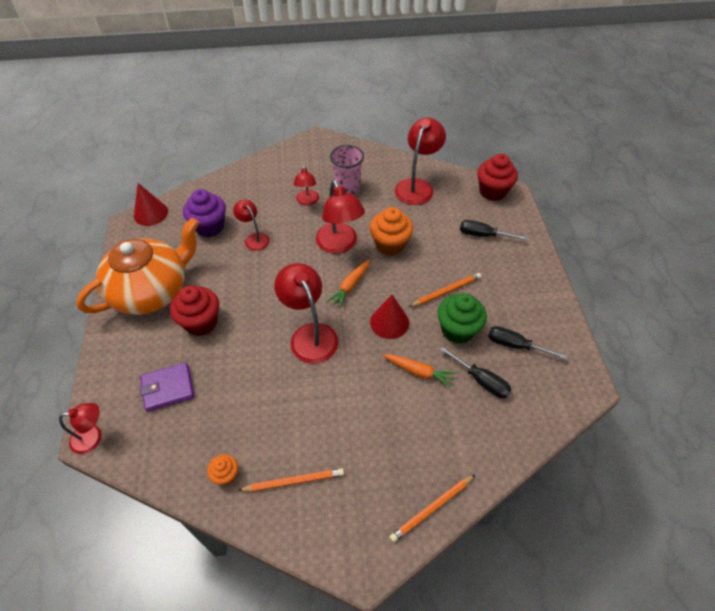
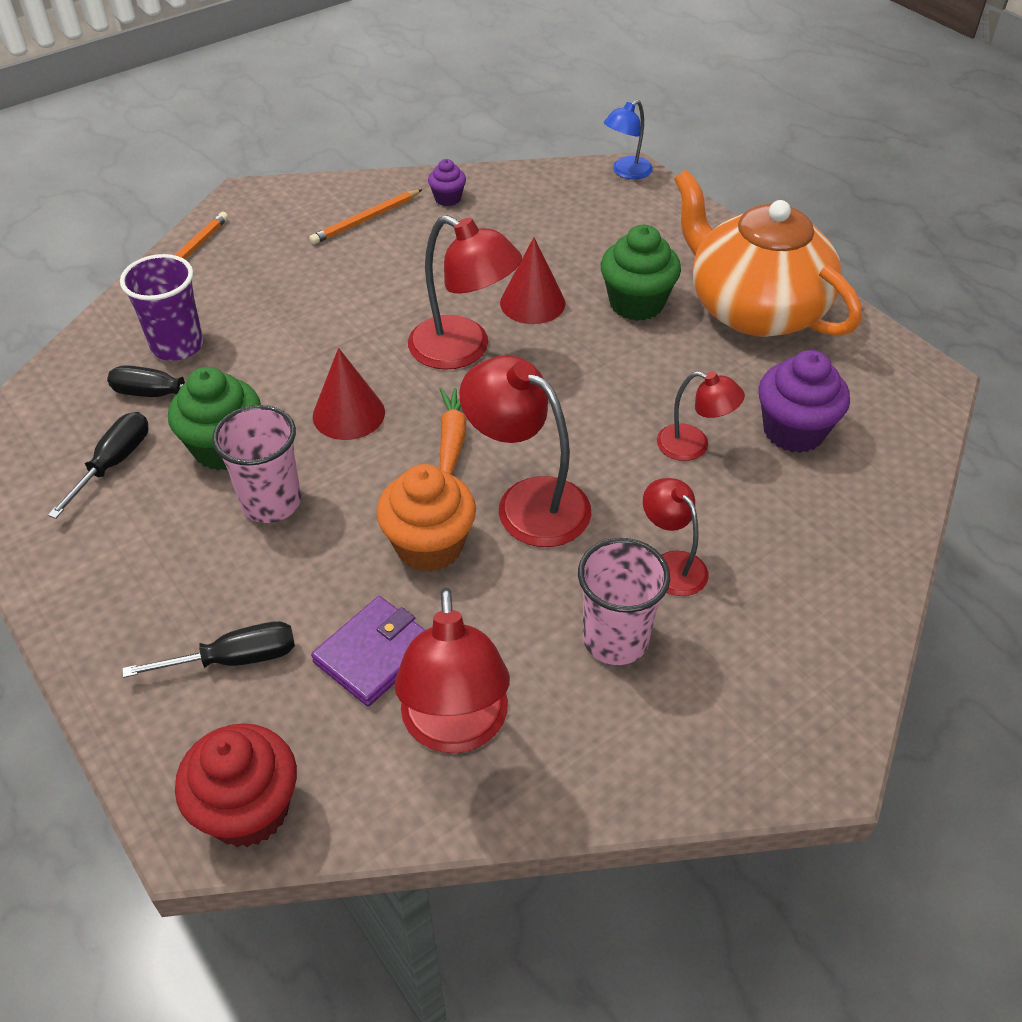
camera: 150 degrees right, 5 degrees down
red lamp [59,403,102,454] -> blue lamp [604,100,653,179]
orange teapot [76,217,199,315] -> orange teapot turned 120 degrees clockwise [674,170,862,337]
red cone [134,183,168,226] -> red cone moved to [500,237,565,324]
purple wallet [140,362,194,412] -> purple wallet moved to [311,596,425,707]
red cupcake [170,285,219,336] -> green cupcake [601,225,681,321]
orange cupcake [207,454,238,485] -> purple cupcake [428,159,466,206]
orange carrot [383,354,456,388] -> none
orange pencil [409,273,481,307] -> pink cup [212,405,301,523]
black screwdriver [488,326,567,359] -> black screwdriver turned 60 degrees counterclockwise [48,412,148,519]
none -> purple cup [120,254,204,361]

